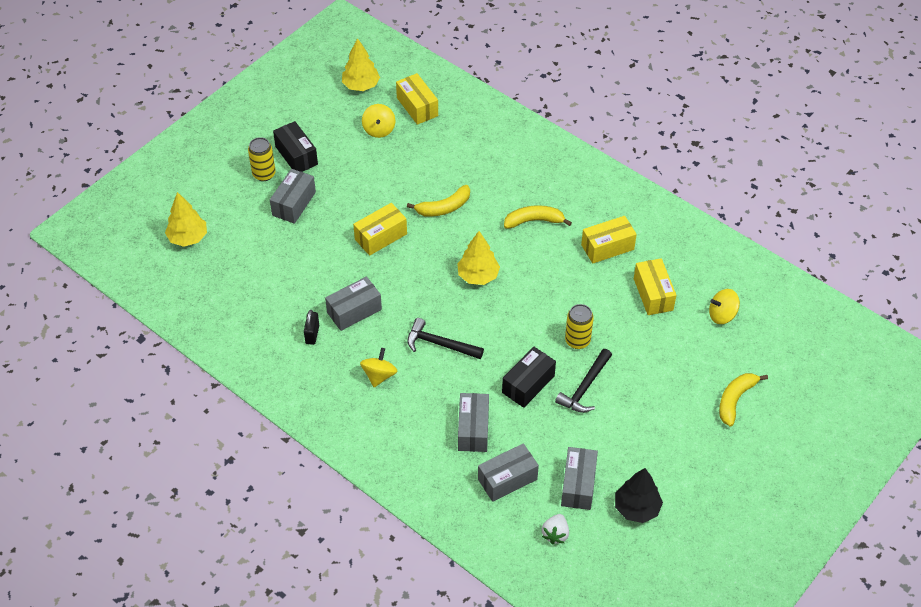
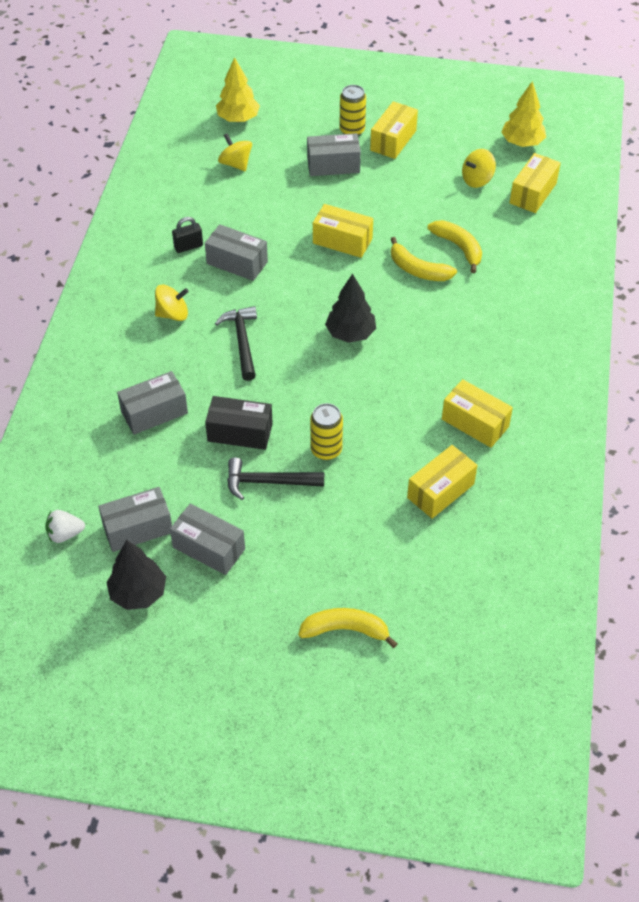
camera: 60 degrees right, 0 degrees up
black box [273,121,318,172] -> yellow box [370,101,418,159]
yellow tree [457,231,500,285] -> black tree [325,274,376,343]
grey box [478,443,539,502] -> grey box moved to [170,503,245,575]
yellow banana [504,205,572,229] -> yellow banana moved to [427,220,482,273]
yellow spinning top [709,289,740,324] -> yellow spinning top moved to [218,133,252,171]

